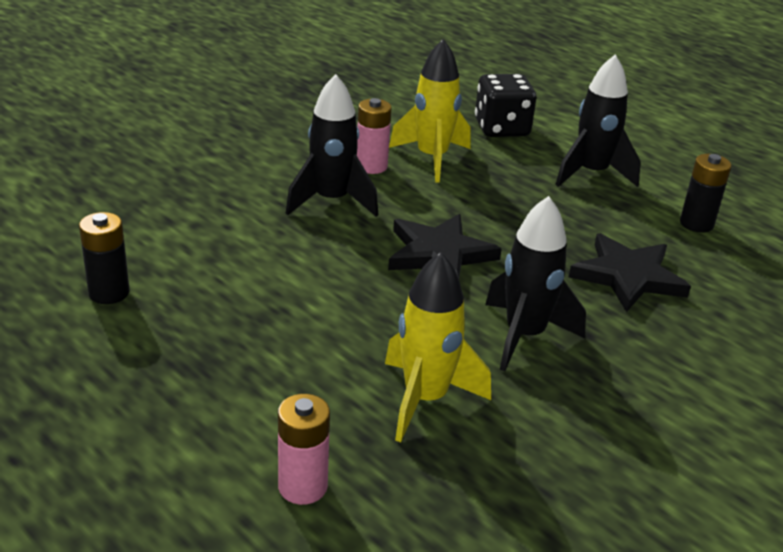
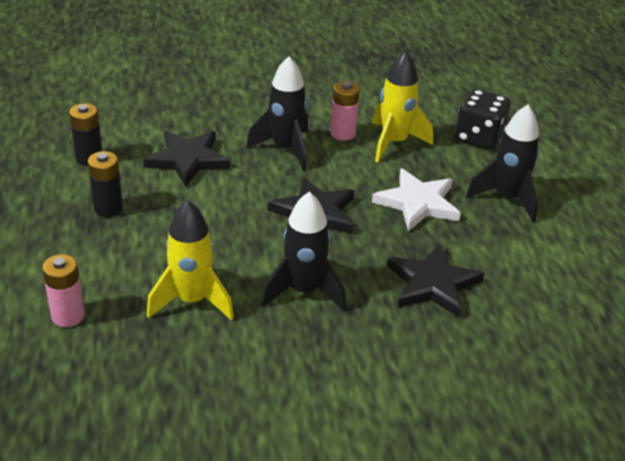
camera: 35 degrees right, 5 degrees up
black battery [680,154,731,233] -> black battery moved to [88,151,123,217]
none -> black star [143,130,230,187]
none -> white star [372,168,461,231]

